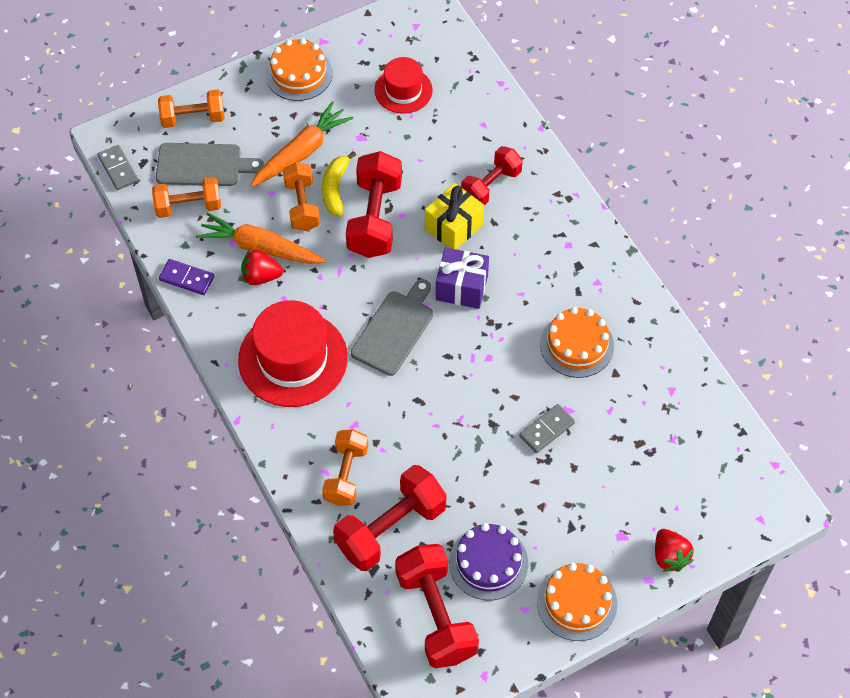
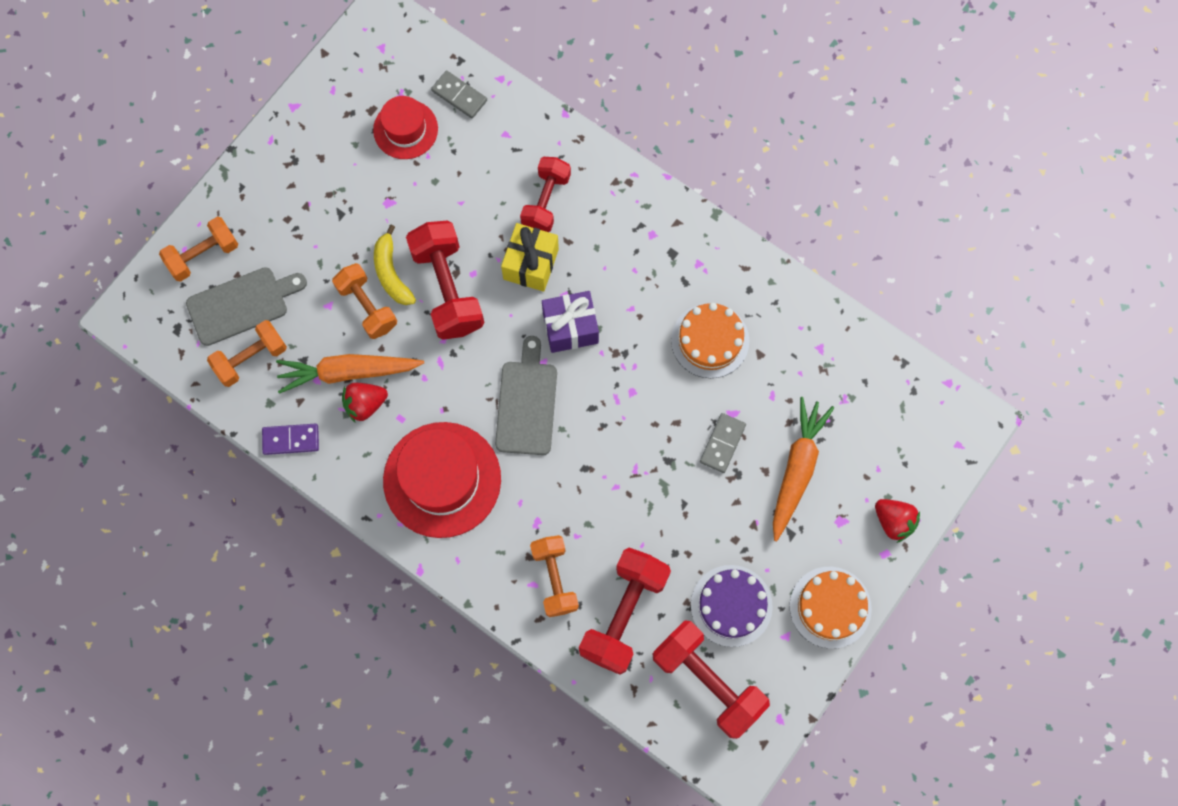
camera: 25 degrees left, 15 degrees up
grey domino [97,145,138,190] -> grey domino moved to [431,71,487,118]
orange carrot [250,101,354,187] -> orange carrot moved to [773,397,834,541]
orange cake [266,38,333,101] -> none

